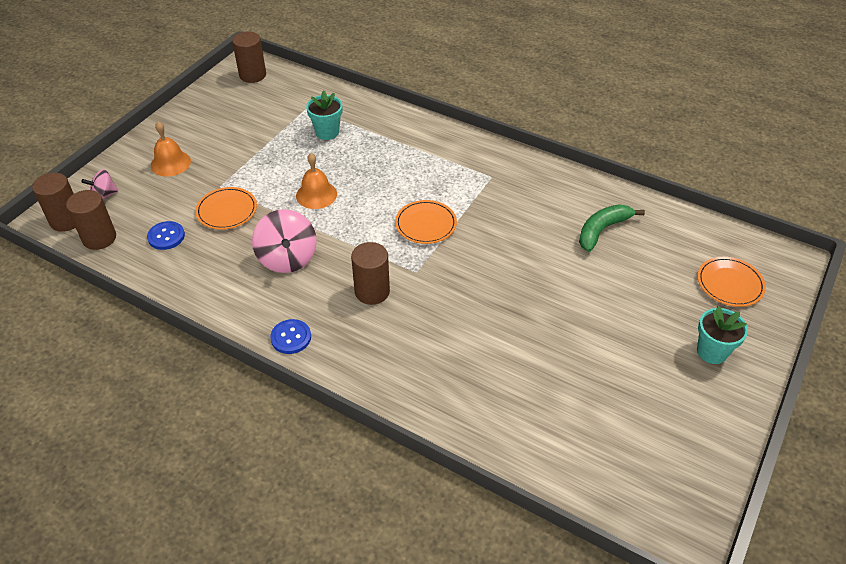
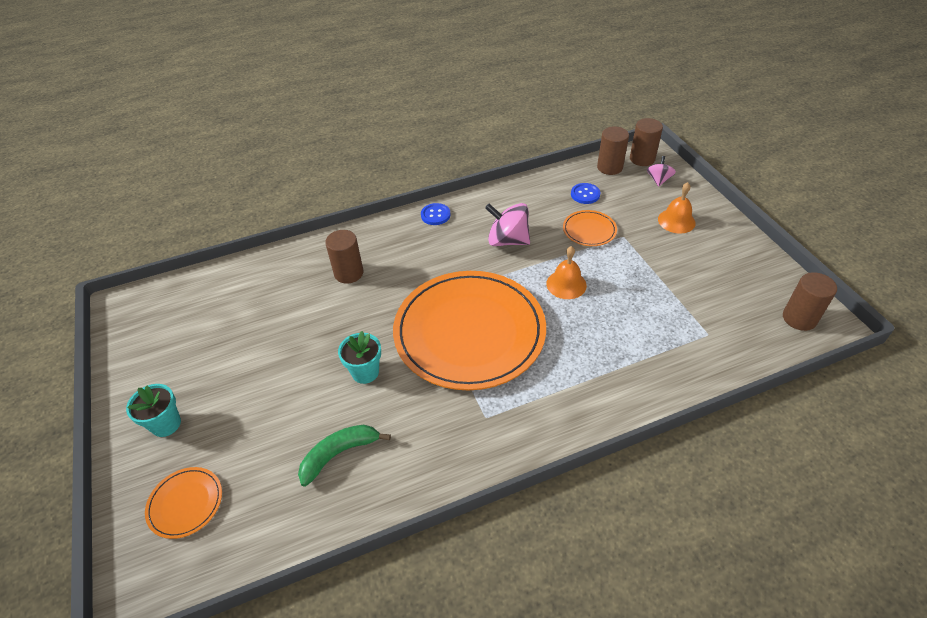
camera: 130 degrees right, 0 degrees up
turquoise flower pot [306,90,342,140] -> turquoise flower pot moved to [338,331,381,384]
brown cylinder [351,242,390,305] -> brown cylinder moved to [325,230,364,284]
orange plate [395,200,457,244] -> orange plate [393,271,546,390], size x2.47
green banana [579,204,645,252] -> green banana turned 120 degrees counterclockwise [298,425,391,486]

